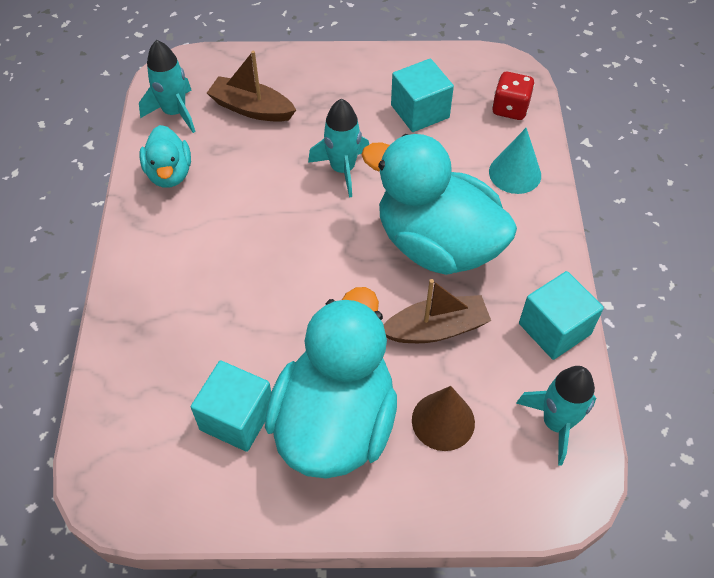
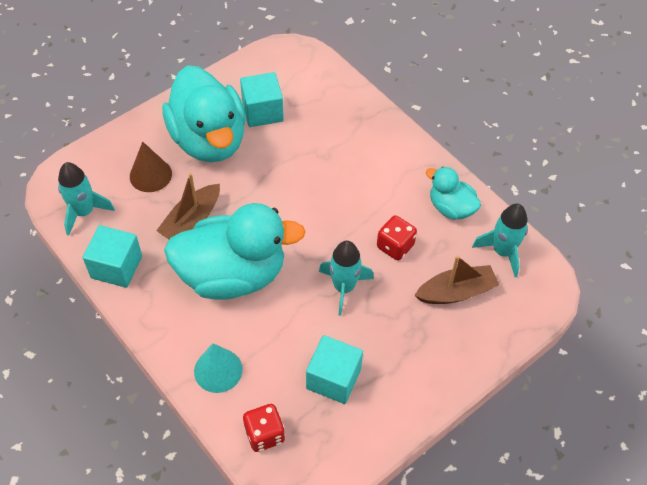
camera: 140 degrees right, 0 degrees up
none -> red dice [377,215,417,260]

